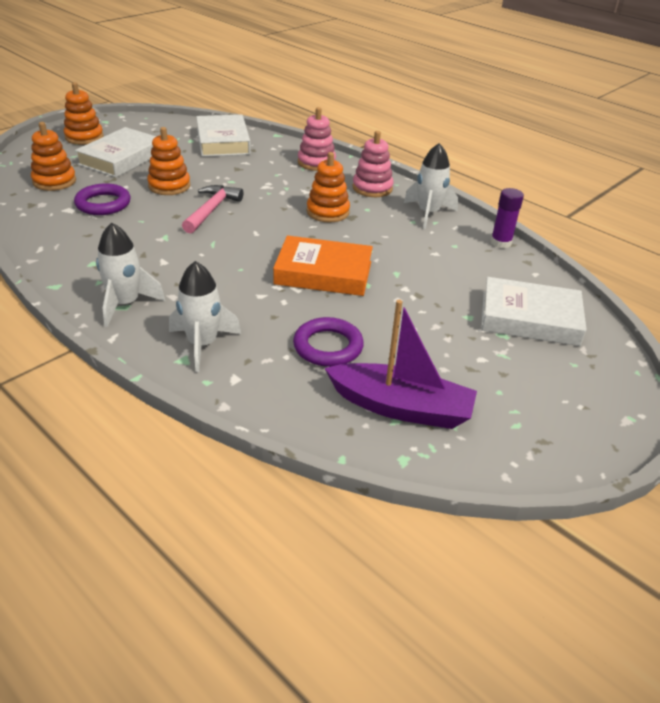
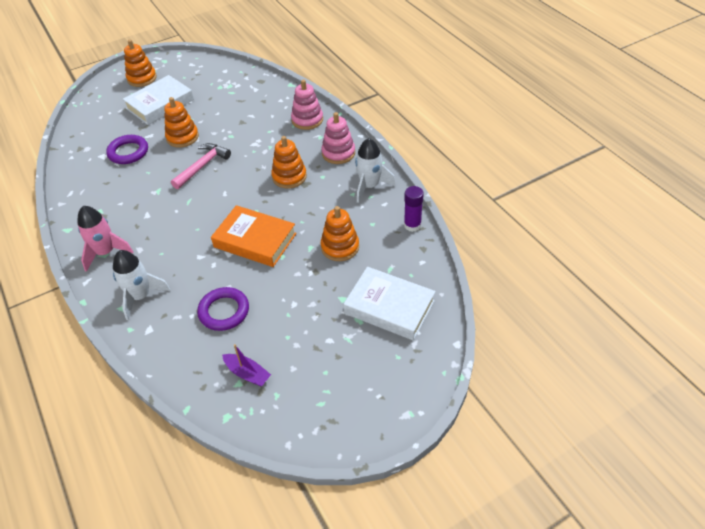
camera: 20 degrees right, 10 degrees up
orange stacking toy [31,122,76,191] -> orange stacking toy moved to [321,206,359,261]
white rocket [96,223,165,327] -> pink rocket [77,206,134,272]
white book [196,114,251,157] -> none
purple boat [324,300,477,429] -> purple boat [222,344,271,386], size x0.52

